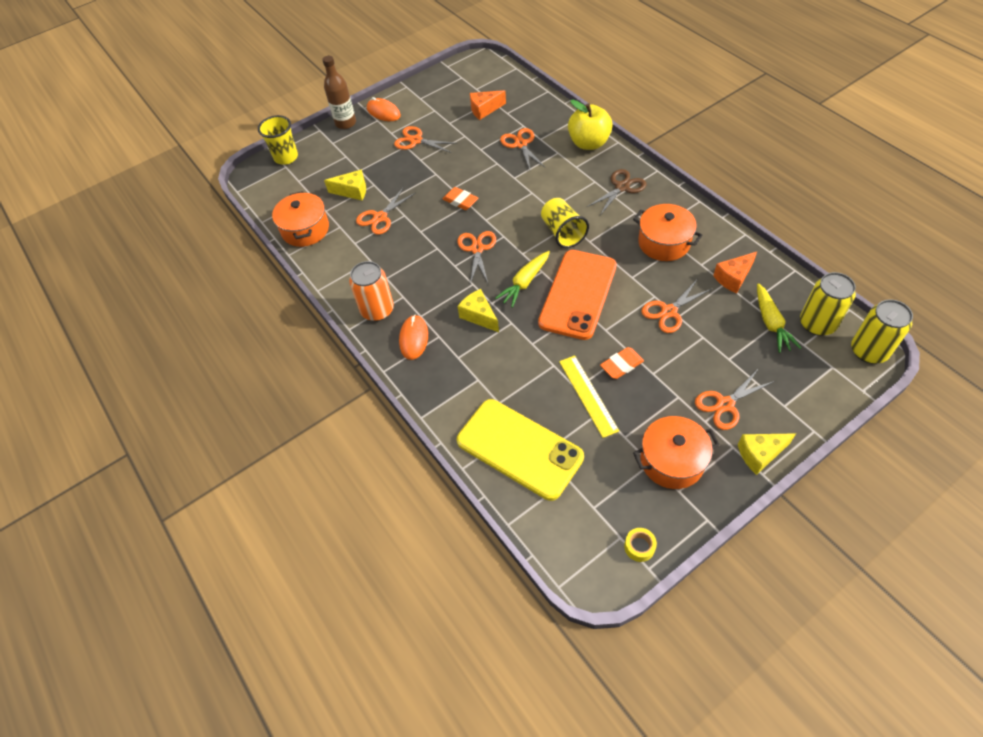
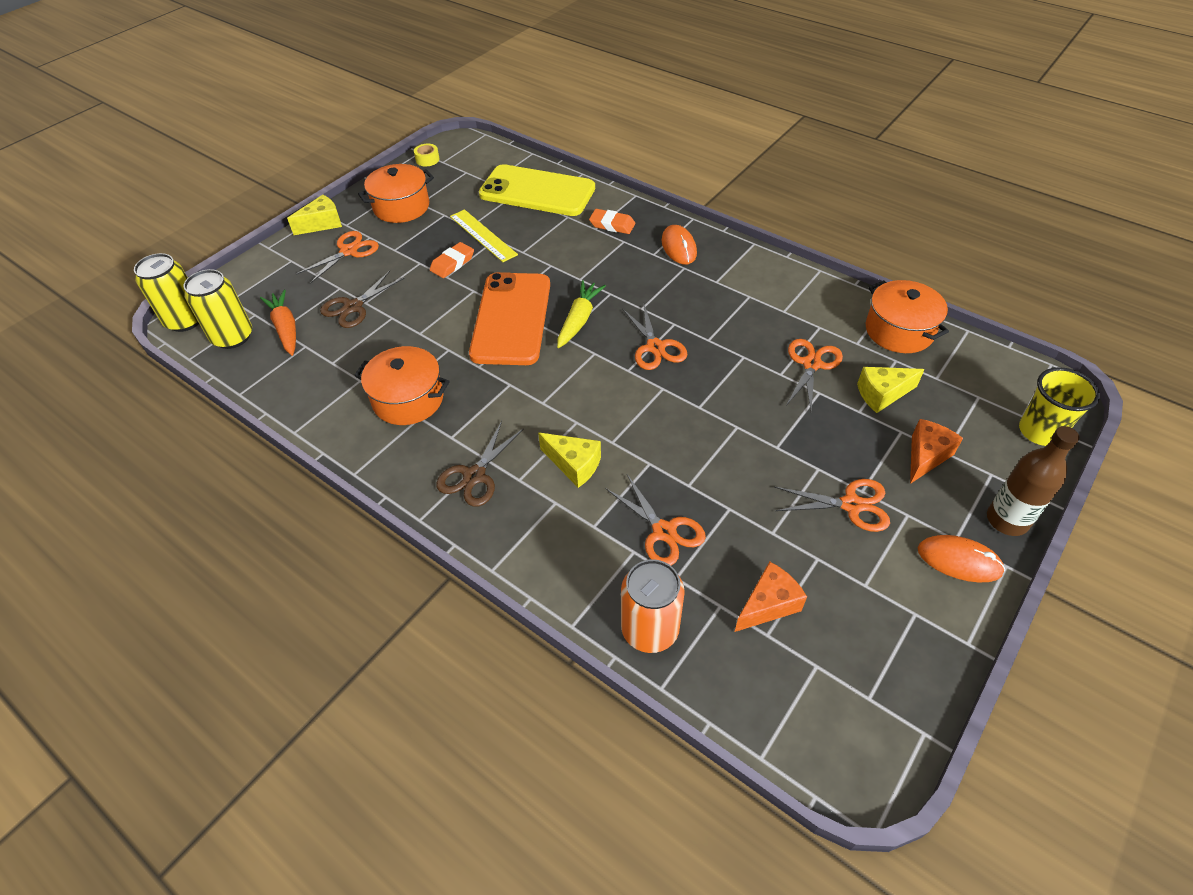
camera: 160 degrees right, 5 degrees down
orange can [349,261,394,321] -> orange can moved to [621,559,685,653]
orange eraser [442,187,479,210] -> orange eraser moved to [589,209,635,234]
yellow cheese [458,289,499,332] -> yellow cheese moved to [538,433,601,488]
yellow cup [541,198,589,248] -> none
yellow apple [568,100,613,150] -> none
orange scissors [641,280,713,333] -> none
orange cheese [713,252,757,294] -> orange cheese moved to [910,419,963,484]
yellow carrot [757,283,801,353] -> orange carrot [260,290,296,356]
none -> brown scissors [320,271,405,328]

